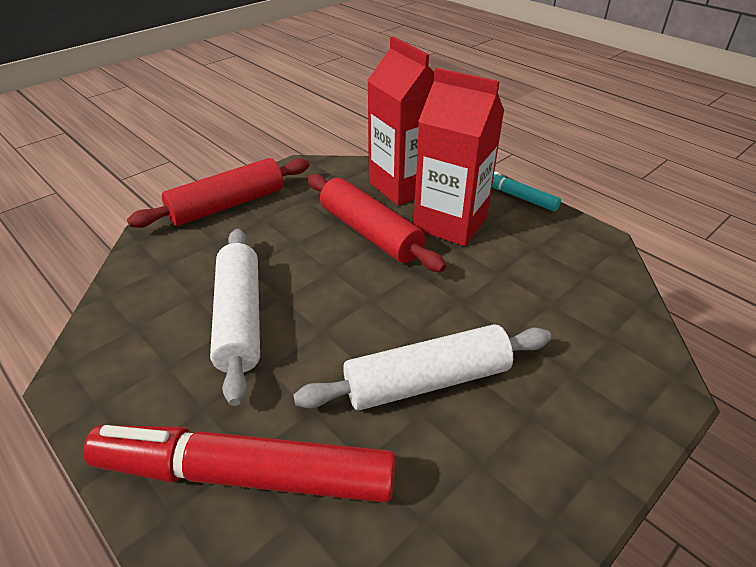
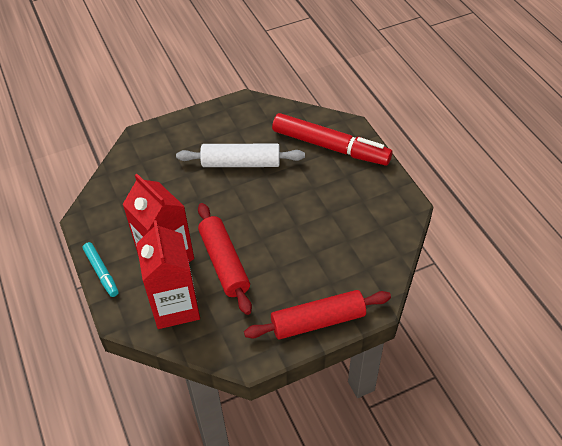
camera: 160 degrees left, 10 degrees up
white rolling pin [210,229,260,406] -> none

